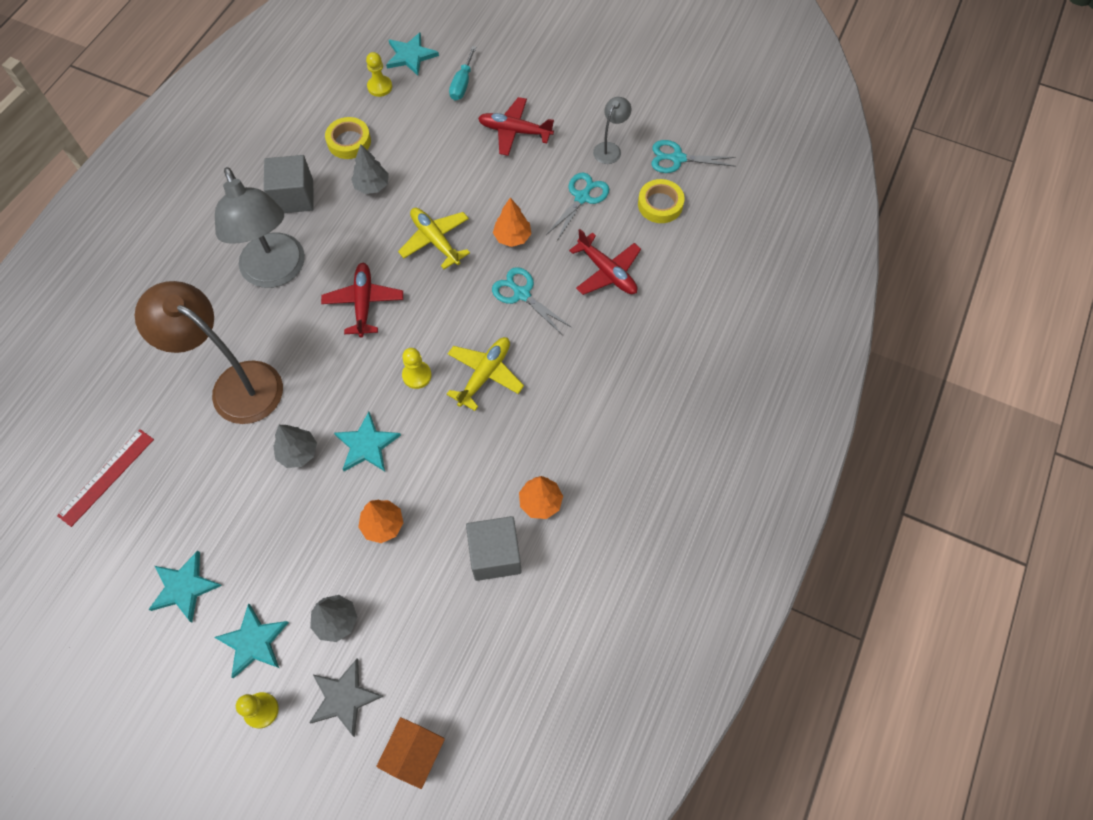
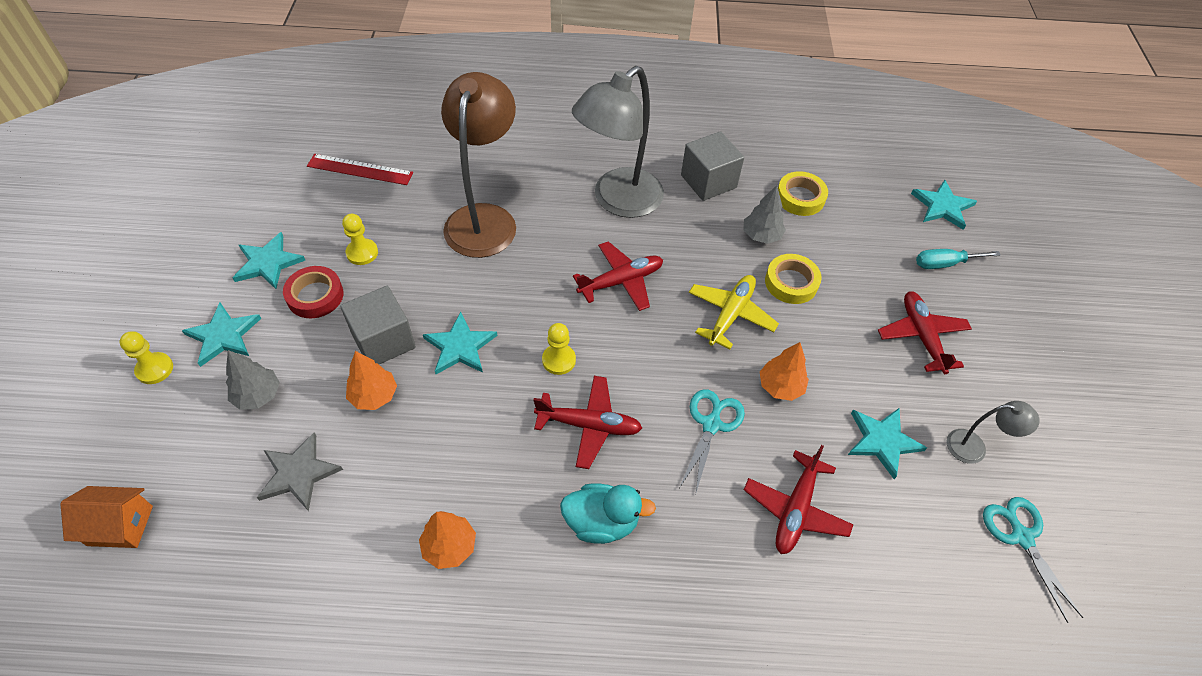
camera: 65 degrees right, 10 degrees down
grey tree [273,425,317,468] -> none
grey star [309,658,384,737] -> grey star moved to [257,432,343,511]
yellow pawn [366,52,392,97] -> yellow pawn moved to [342,214,378,265]
yellow plane [447,337,524,411] -> red plane [534,376,642,469]
grey cube [466,516,522,581] -> grey cube moved to [340,286,416,364]
turquoise scissors [546,173,609,241] -> turquoise star [848,408,927,479]
yellow tape [638,179,685,223] -> yellow tape moved to [765,254,822,304]
none -> red tape [283,266,343,318]
none -> turquoise duck [560,483,656,544]

